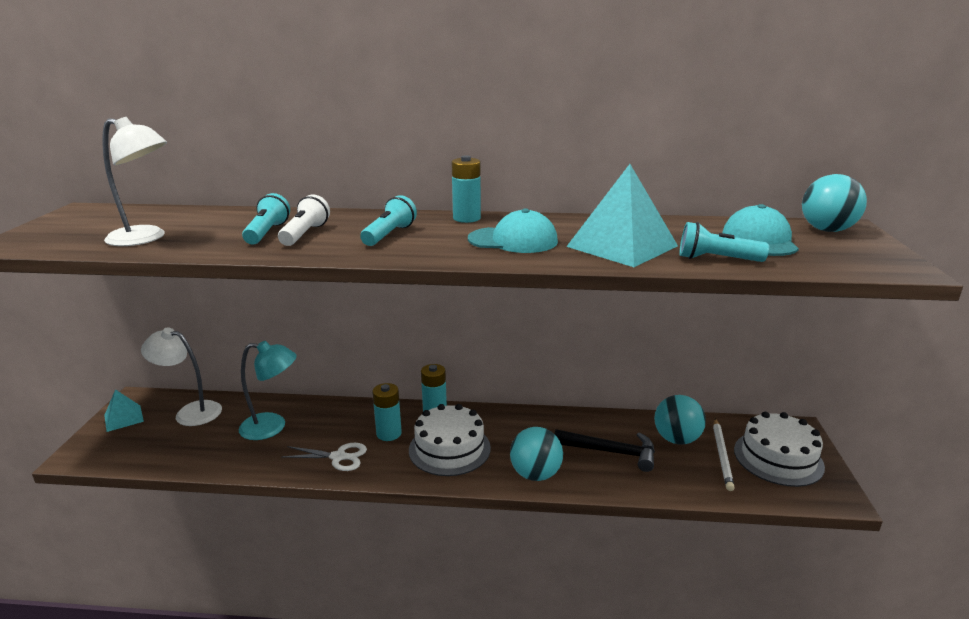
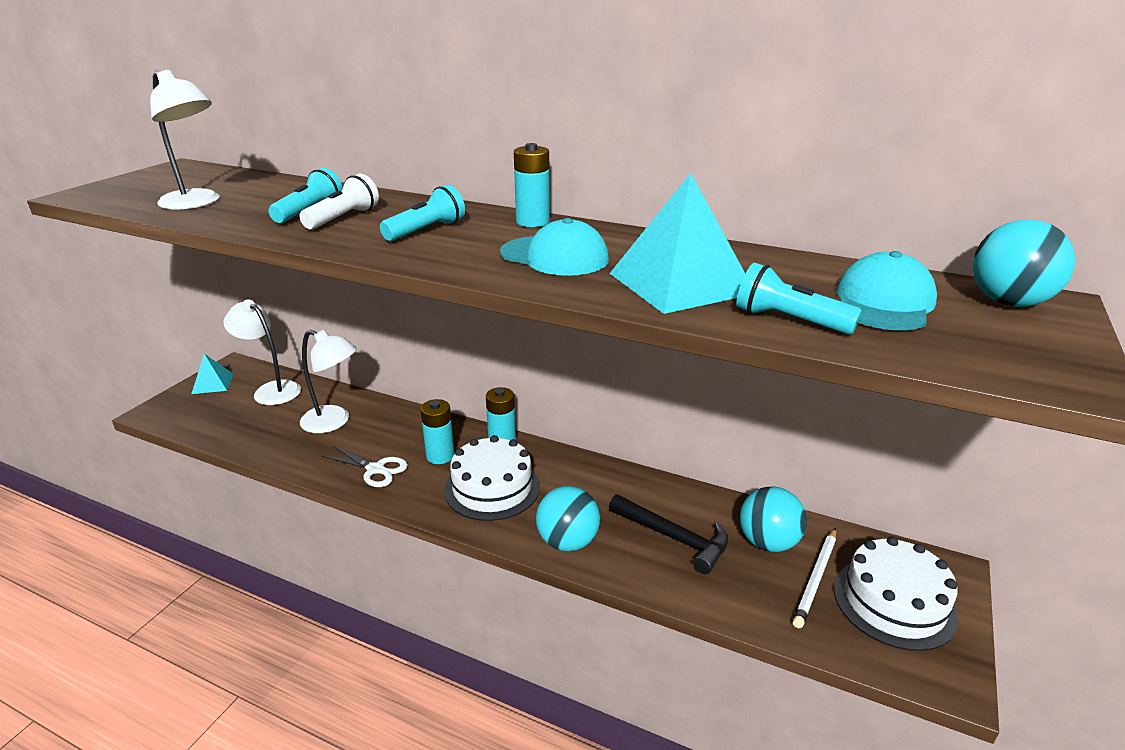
camera: 20 degrees right, 5 degrees up
turquoise lamp [239,341,297,440] -> white lamp [300,330,357,433]

